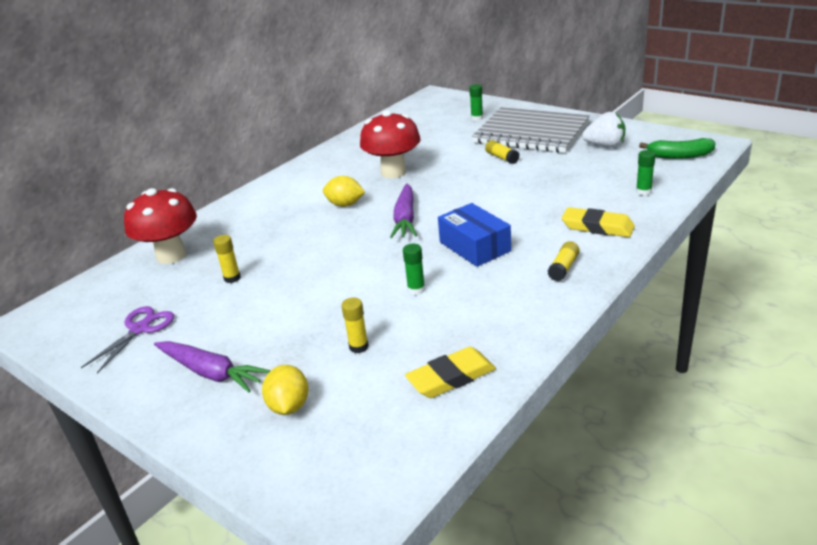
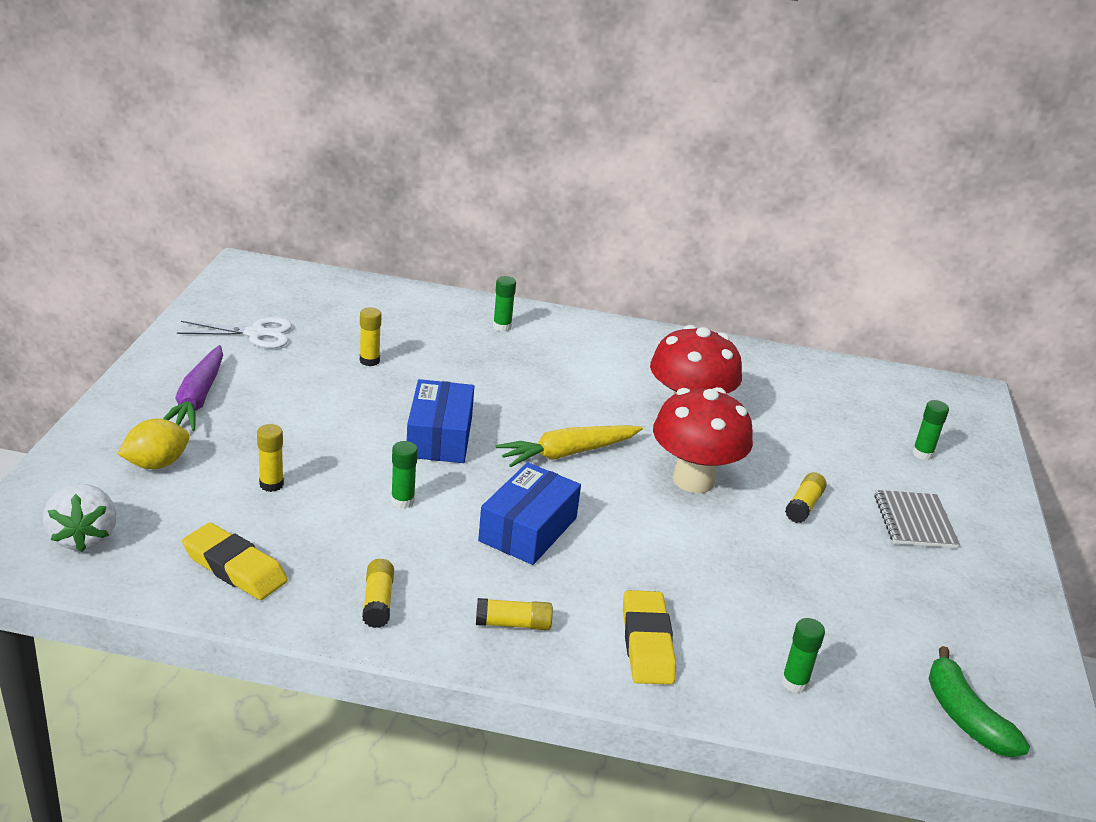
camera: 55 degrees right, 0 degrees up
purple scissors [81,306,174,374] -> white scissors [177,317,292,348]
red mushroom [124,188,197,264] -> red mushroom moved to [653,387,753,493]
yellow lemon [323,176,365,207] -> none
purple carrot [390,183,417,238] -> yellow carrot [495,425,643,467]
grey notebook [472,107,590,153] -> grey notebook [874,490,960,548], size x0.47
white strawberry [582,112,625,148] -> white strawberry moved to [43,483,117,552]
none -> yellow glue stick [362,559,394,628]
none -> blue box [407,379,474,463]
none -> green glue stick [493,276,516,332]

